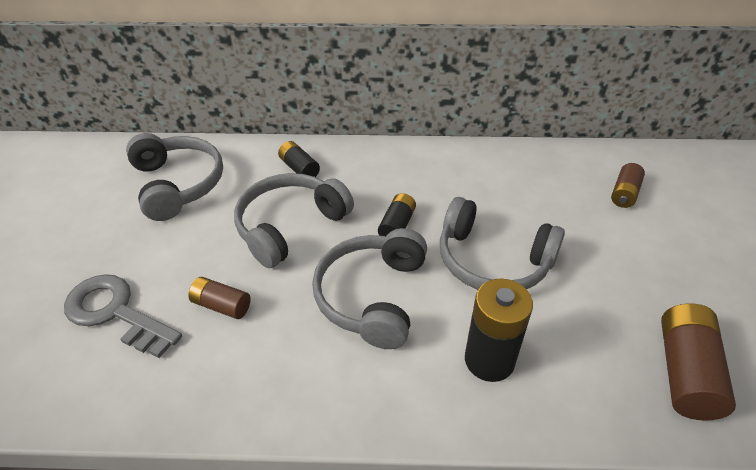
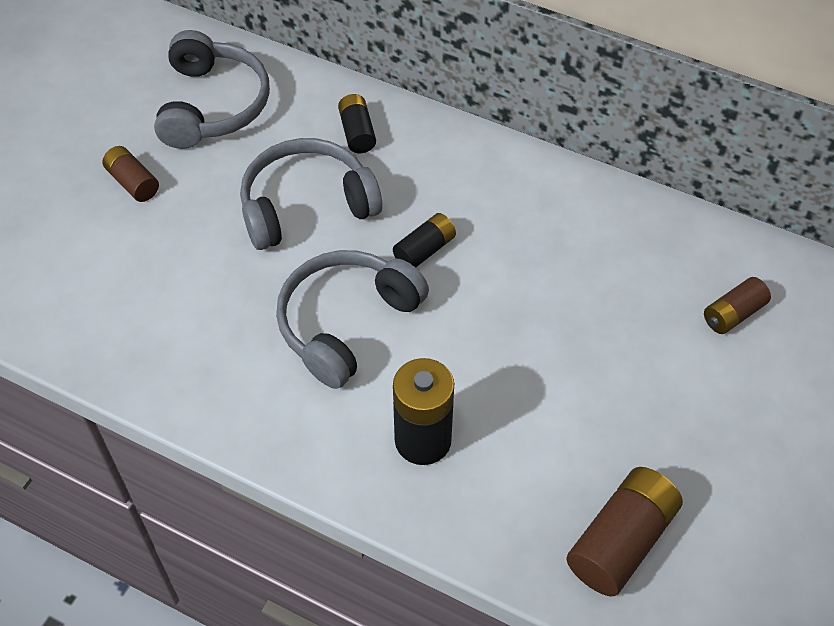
camera: 25 degrees right, 10 degrees up
grey key [64,274,182,358] -> none
brown battery [188,277,251,319] -> brown battery moved to [102,146,159,202]
grey headphones [440,197,565,290] -> none

